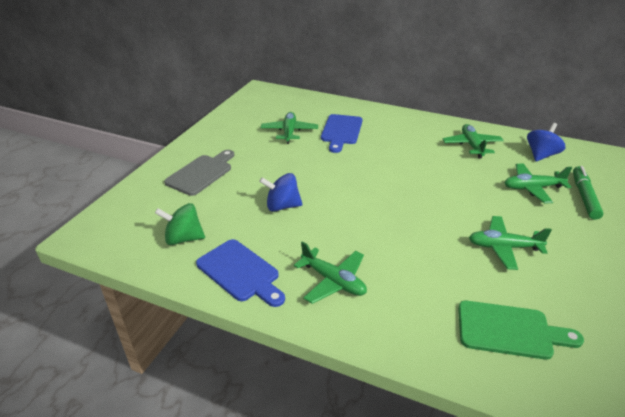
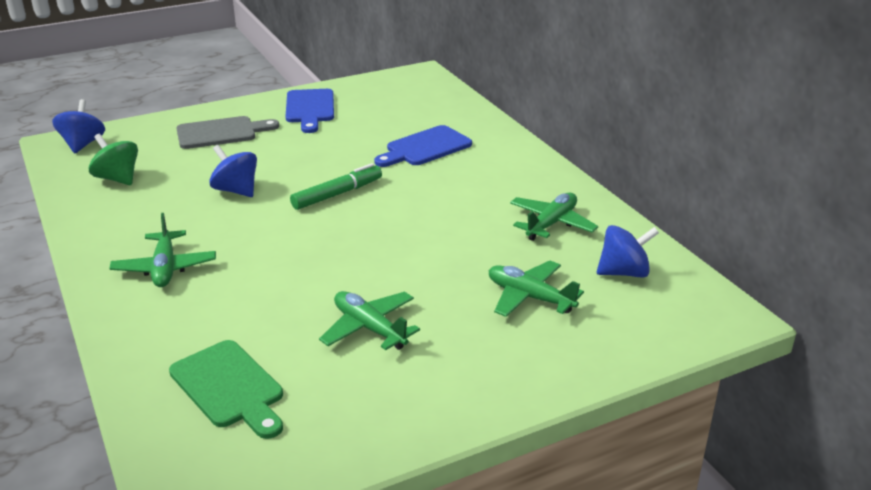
camera: 40 degrees right, 5 degrees down
blue cutting board [196,239,285,307] -> blue cutting board moved to [285,89,334,133]
green plane [261,112,318,144] -> none
green marker [573,166,603,220] -> green marker moved to [290,163,382,210]
none -> blue spinning top [52,99,105,153]

